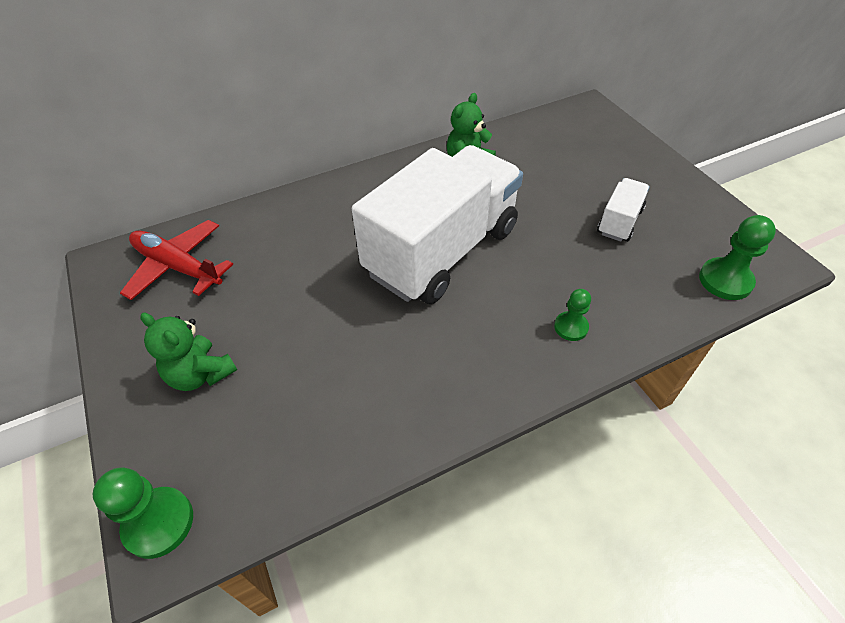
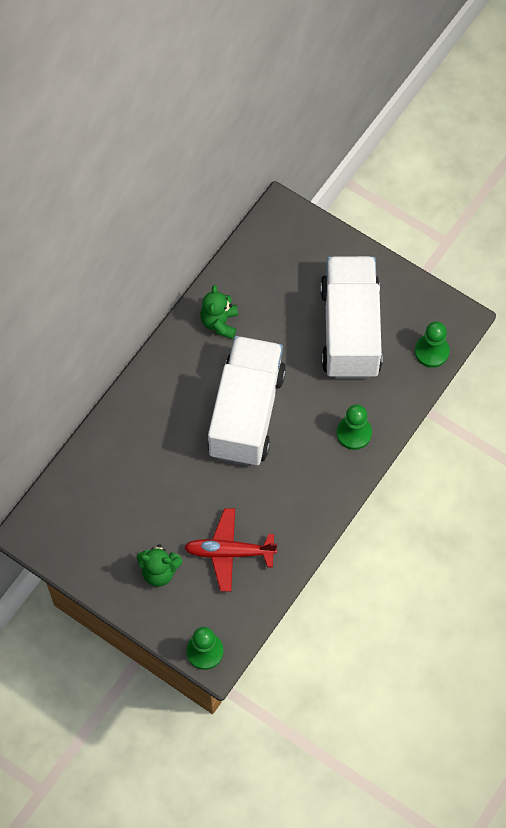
camera: 30 degrees left, 15 degrees up
red plane [120,220,233,300] -> red plane moved to [184,508,277,592]
green pawn [554,289,591,341] -> green pawn [337,404,372,450], size x1.60
white truck [597,178,650,242] -> white truck [320,256,383,379], size x2.36

